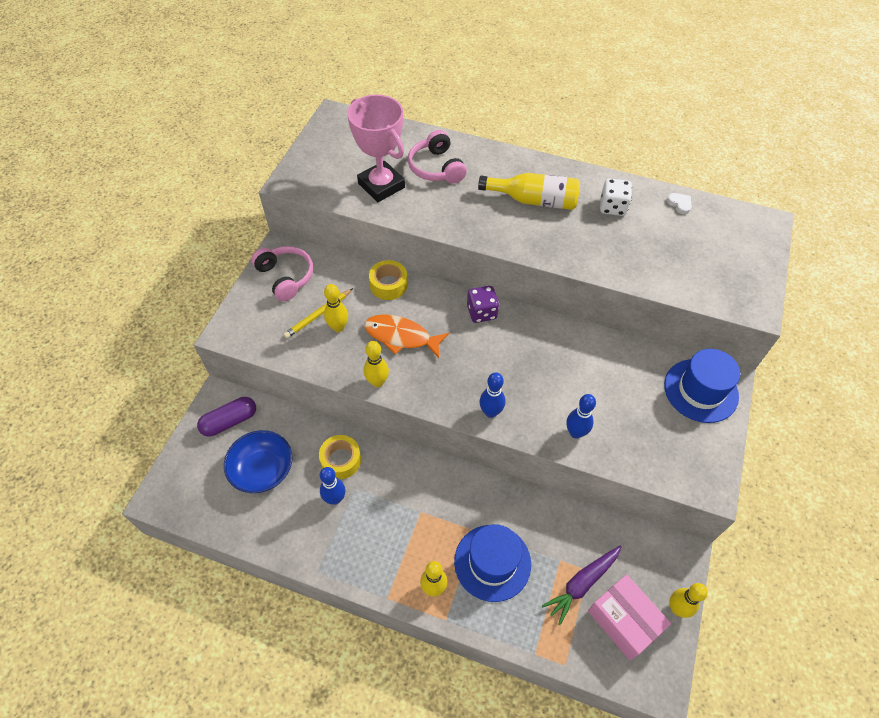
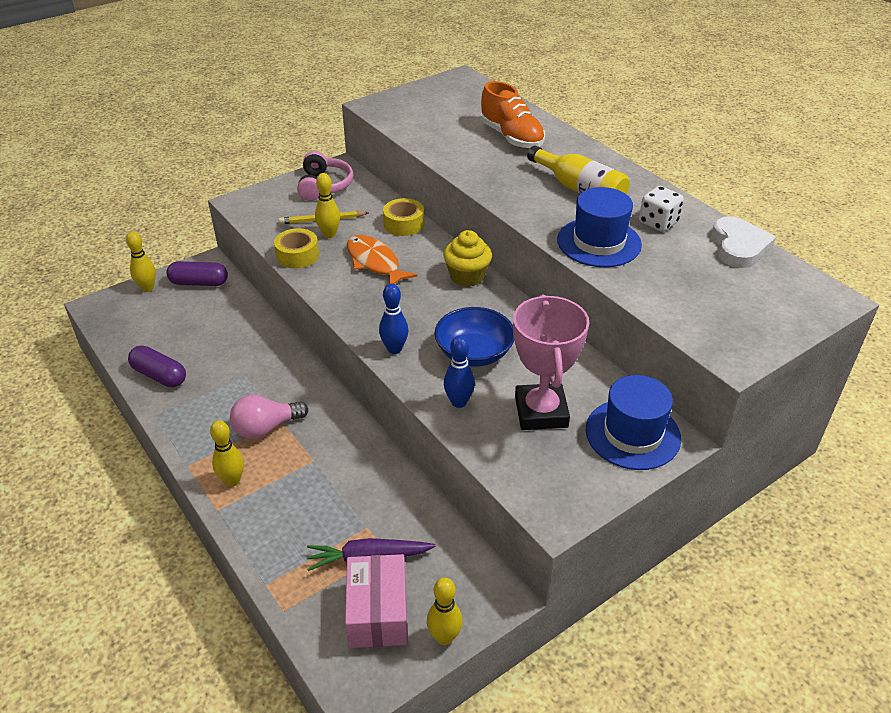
camera: 35 degrees right, 15 degrees down
blue bowl [224,430,292,493] -> blue bowl moved to [435,307,514,367]
yellow tape [319,435,361,479] -> yellow tape moved to [274,228,319,269]
blue bowling pin [320,467,345,505] -> none
pink trophy [347,94,405,202] -> pink trophy moved to [513,295,589,430]
yellow bowling pin [364,341,389,387] -> yellow bowling pin moved to [126,232,156,292]
pink headphones [408,130,467,183] -> orange shoe [480,81,545,149]
blue hat [454,524,531,602] -> blue hat moved to [557,187,642,267]
purple dice [467,286,499,323] -> yellow cupcake [443,230,492,287]
white heart [667,193,692,214] -> white heart [712,216,776,268], size x2.10
none -> purple capsule [128,346,186,387]
none -> pink light bulb [230,394,308,439]

